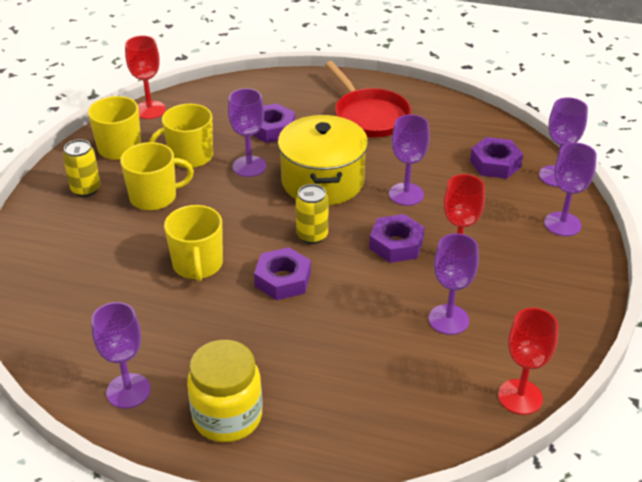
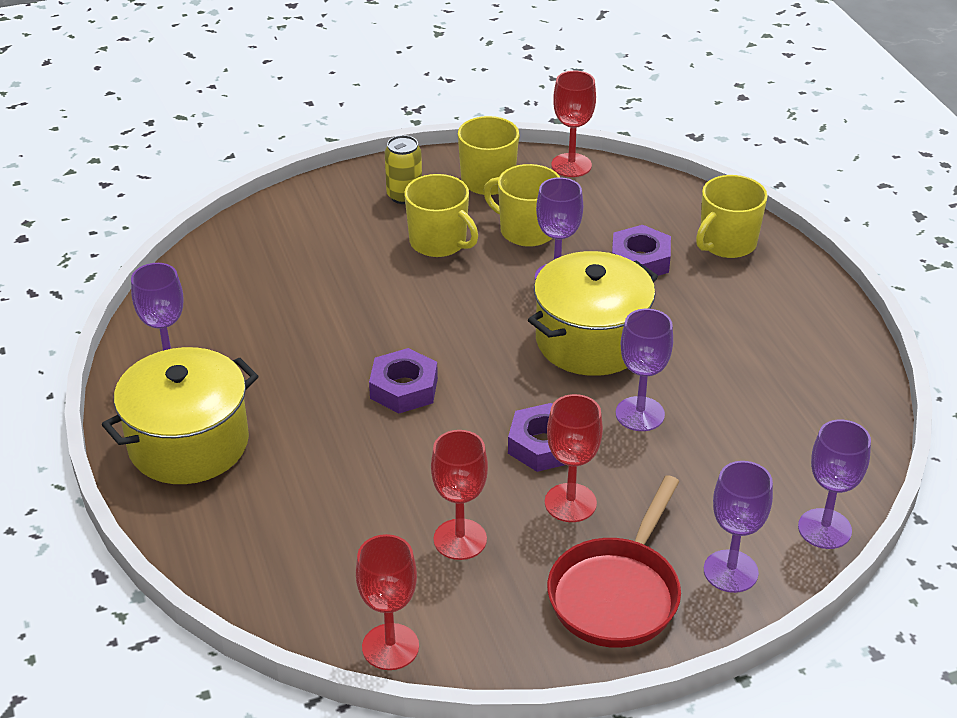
camera: 55 degrees right, 0 degrees up
yellow mug [164,205,223,282] -> yellow mug moved to [696,175,768,258]
yellow jar [187,340,262,442] -> yellow pot [102,347,258,484]
yellow can [296,184,328,244] -> none
red pan [325,61,411,138] -> red pan moved to [547,475,681,648]
purple goblet [429,233,479,335] -> red goblet [431,430,488,560]
purple nut [470,137,523,179] -> none

